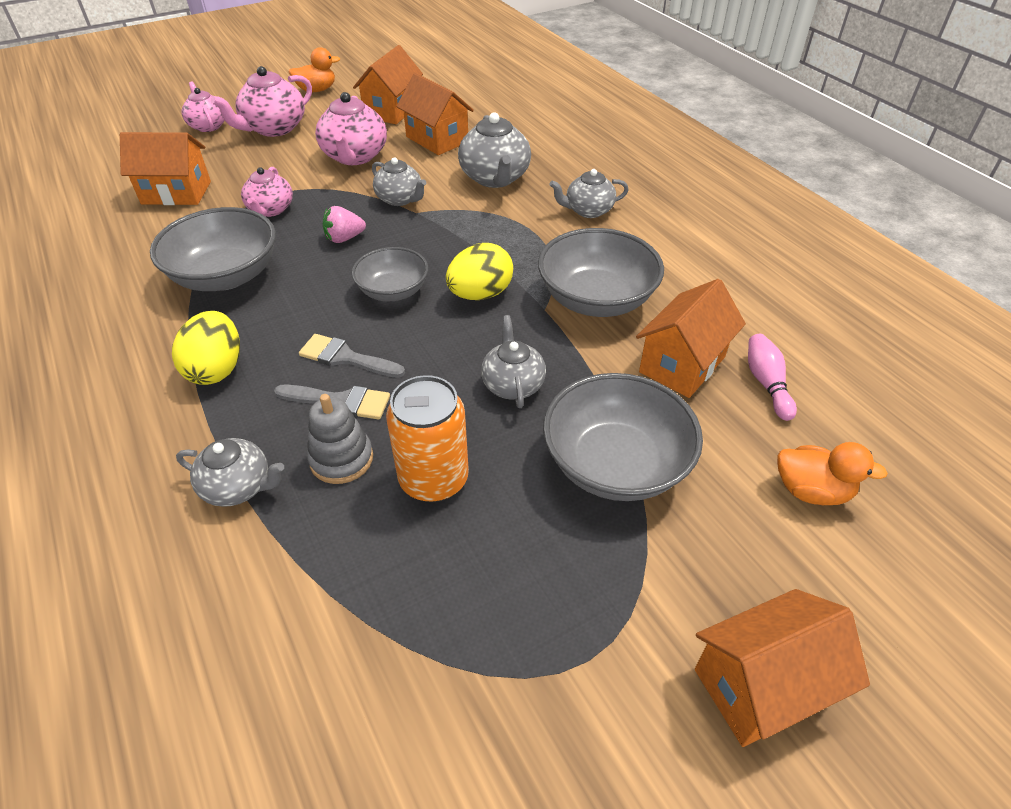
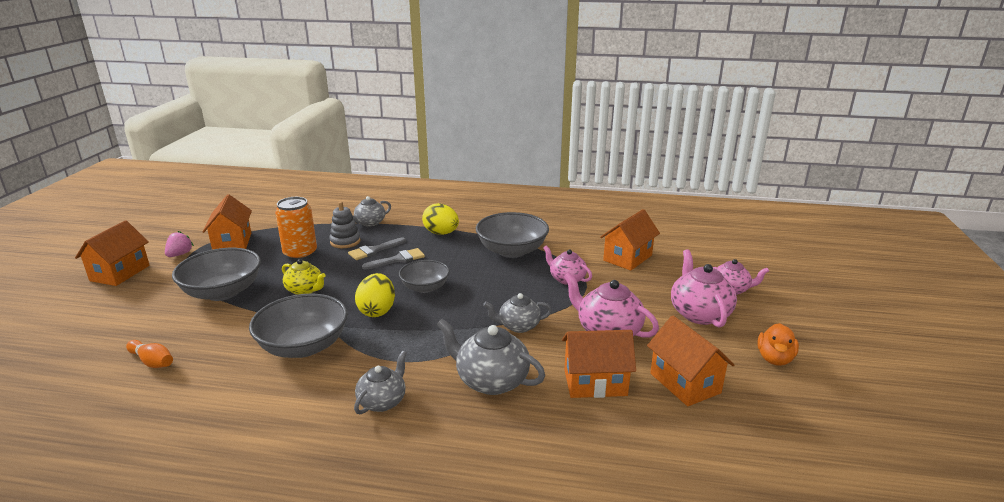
camera: 130 degrees right, 20 degrees down
pink strawberry [323,206,366,243] -> pink strawberry moved to [165,231,194,257]
grey teapot [481,315,546,408] -> yellow teapot [282,259,326,295]
orange house [636,279,746,398] -> orange house moved to [202,194,252,250]
pink bowling pin [748,334,797,421] -> orange bowling pin [126,340,173,368]
orange duck [777,442,888,505] -> none

